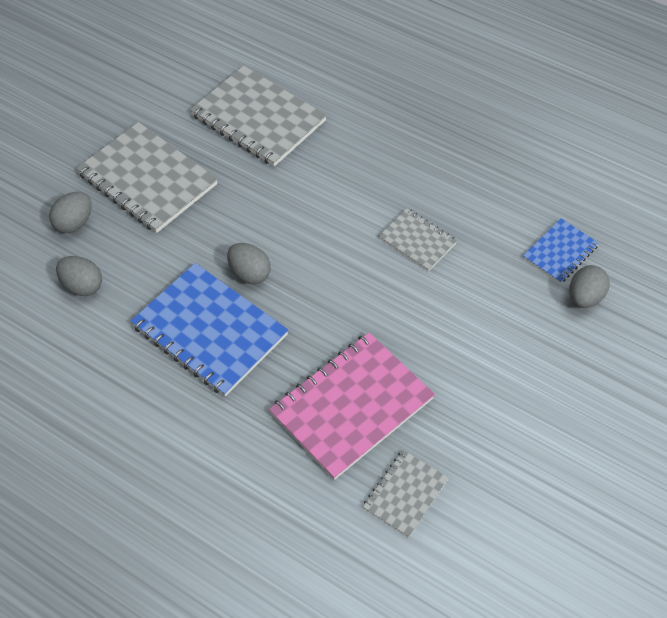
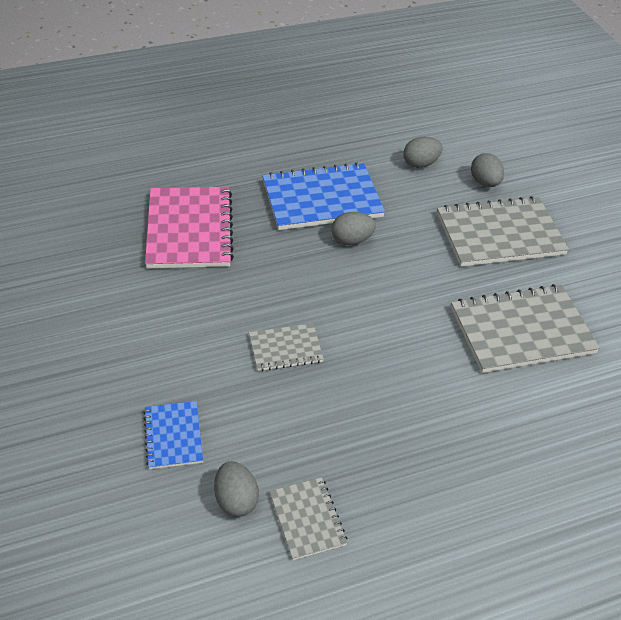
camera: 125 degrees right, 10 degrees down
grey notebook [363,450,449,538] -> grey notebook moved to [269,477,348,560]
grey egg [569,265,610,308] -> grey egg moved to [214,461,259,517]

